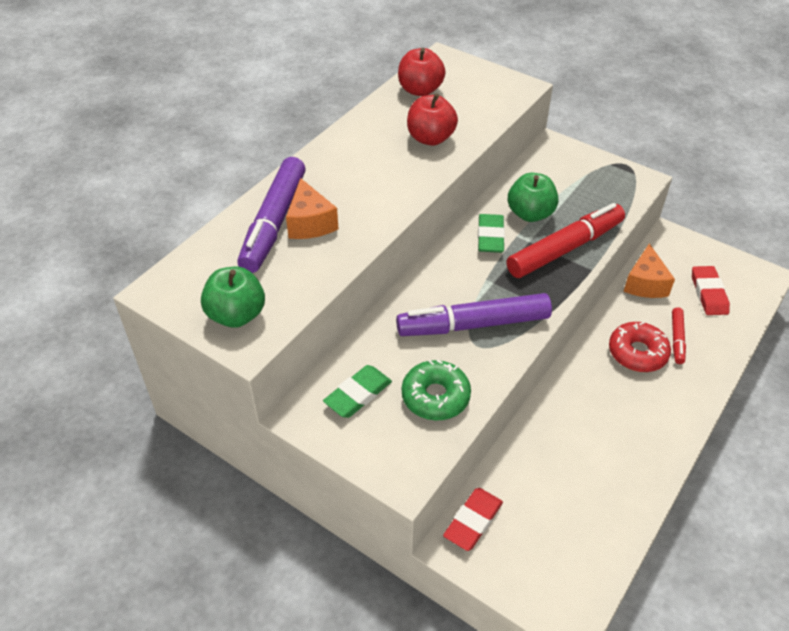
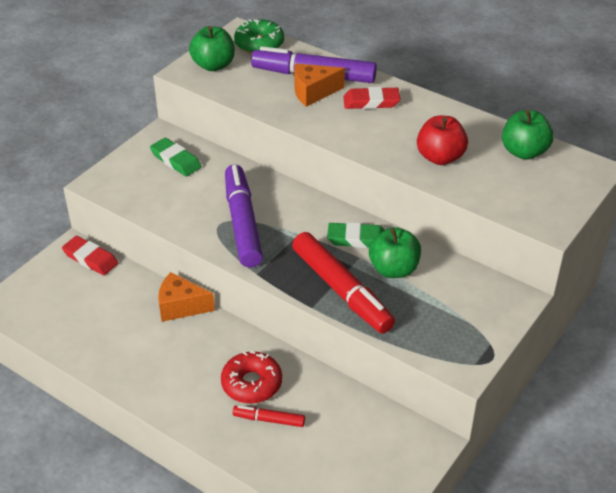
camera: 90 degrees right, 5 degrees down
red apple [398,48,446,96] -> green apple [502,110,554,160]
green donut [402,360,471,420] -> green donut moved to [234,19,284,54]
orange cheese [624,243,675,298] -> orange cheese moved to [158,272,215,322]
red eraser [692,266,730,315] -> red eraser moved to [343,87,401,109]

